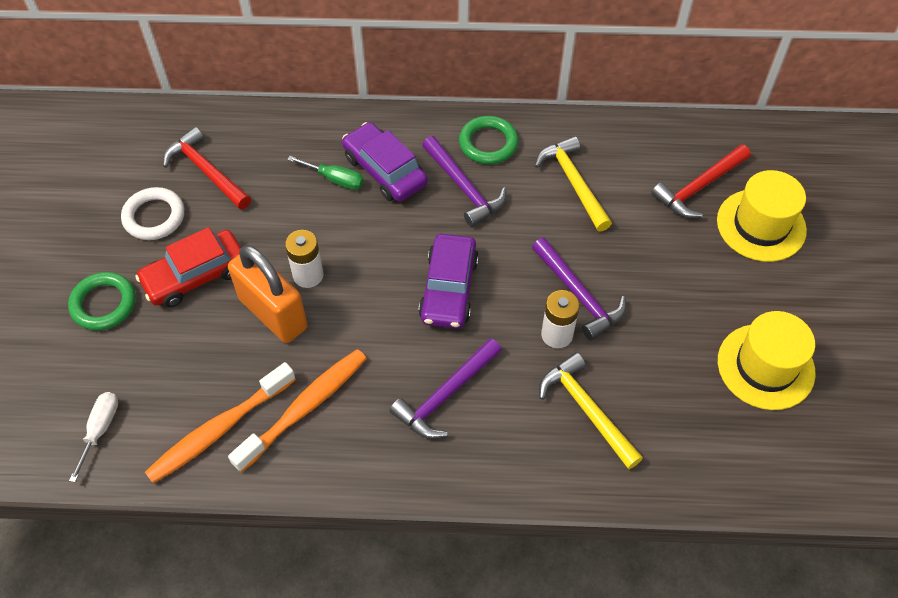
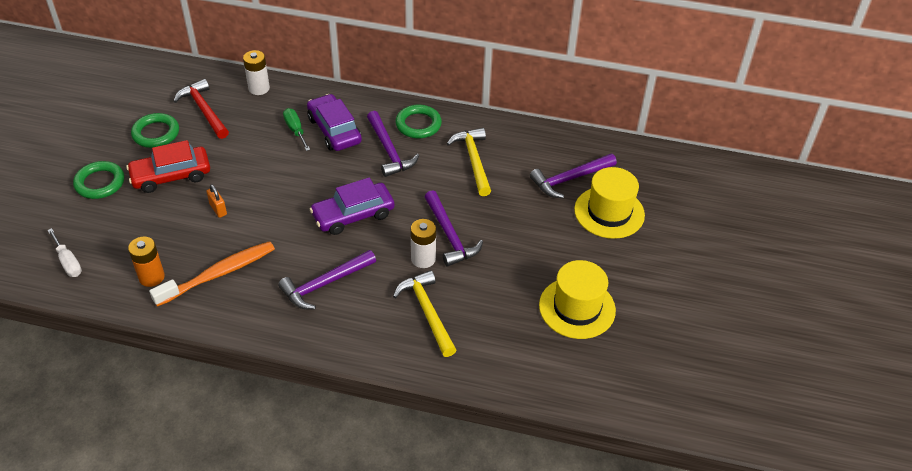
camera: 10 degrees right, 10 degrees down
white screwdriver [69,392,118,482] -> white screwdriver turned 120 degrees clockwise [47,228,82,277]
white ring [121,187,184,240] -> green ring [131,113,179,148]
orange toothbrush [145,362,296,484] -> orange battery [128,237,165,287]
orange padlock [228,245,308,343] -> orange padlock [206,184,227,218], size x0.41
white battery [285,230,324,288] -> white battery moved to [243,50,270,95]
green screwdriver [287,156,364,190] -> green screwdriver turned 150 degrees counterclockwise [283,108,310,151]
purple car [419,234,479,329] -> purple car turned 45 degrees clockwise [310,177,395,235]
red hammer [651,144,751,218] -> purple hammer [530,154,617,198]

